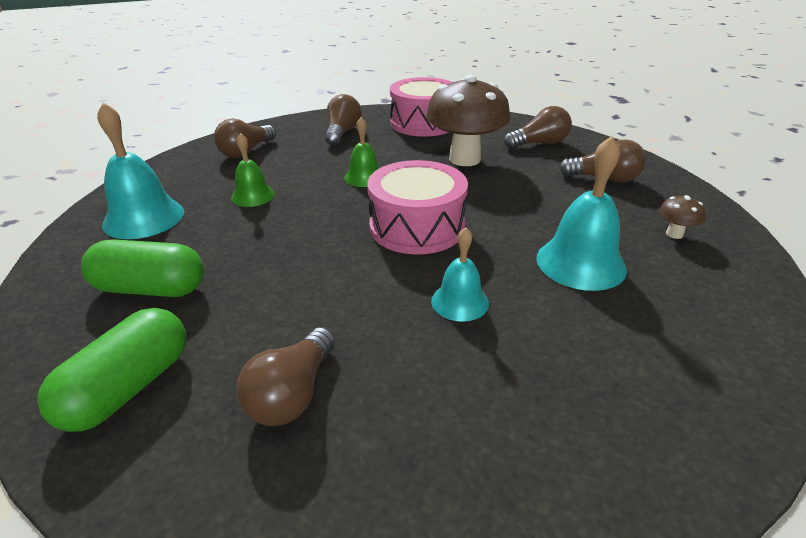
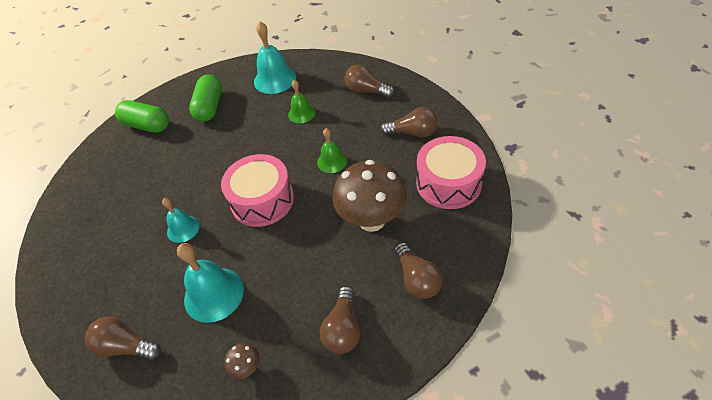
camera: 90 degrees right, 15 degrees up
brown light bulb [236,327,335,426] -> brown light bulb moved to [85,316,161,360]

